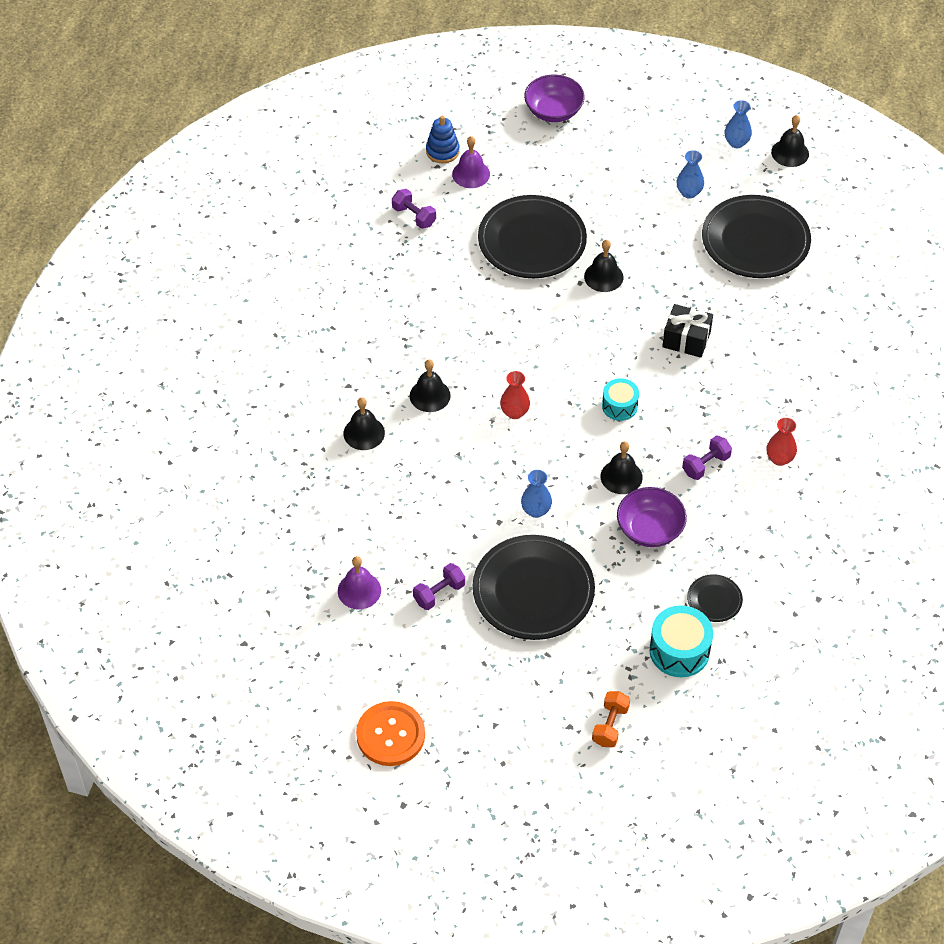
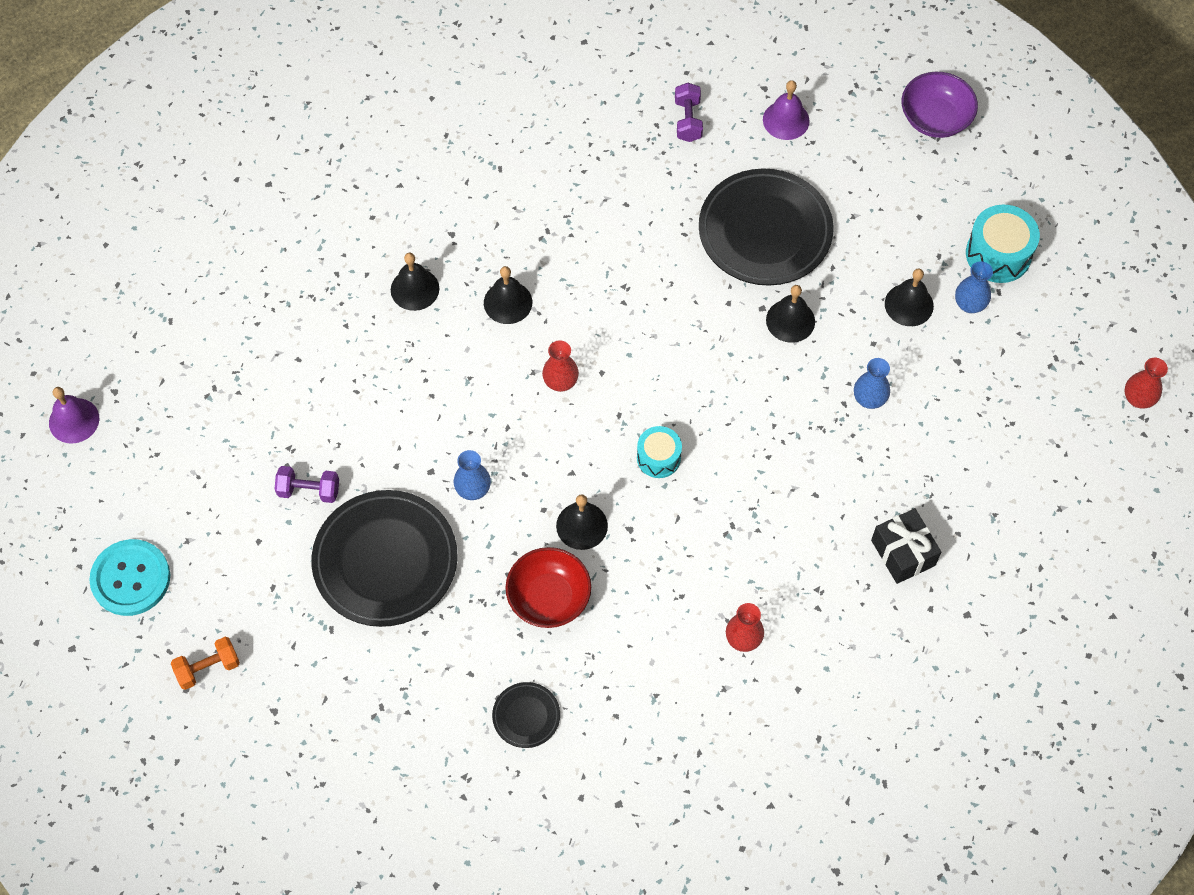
camera: 45 degrees right, 10 degrees up
purple bell [338,556,381,609] -> purple bell moved to [49,387,99,444]
orange button [356,701,425,766] -> turquoise button [89,539,170,616]
blue stacking toy [426,116,460,163] -> none
orange dumbbell [592,691,630,747] -> orange dumbbell moved to [171,637,240,690]
purple bowl [617,487,687,547] -> red bowl [505,547,591,628]
turquoise drum [649,605,713,677] -> turquoise drum moved to [966,205,1040,283]
black gift [662,304,713,358] -> black gift moved to [871,508,941,584]
purple dumbbell [682,435,732,480] -> none
black plate [702,195,811,278] -> none
blue vase [725,100,752,148] -> blue vase moved to [854,358,890,409]
black bell [771,115,809,167] -> black bell moved to [885,268,934,326]
none -> red vase [1124,358,1168,409]

